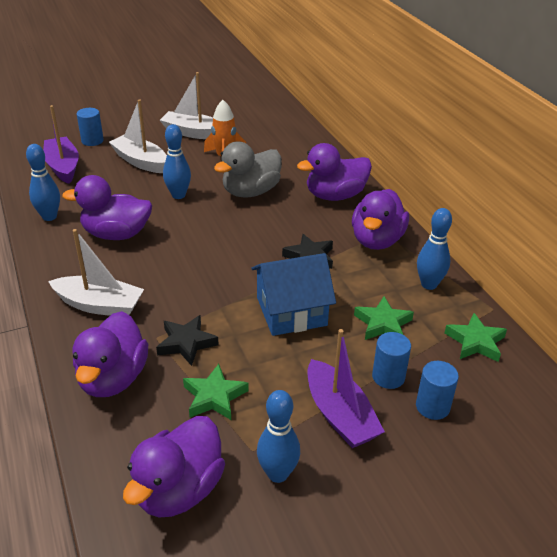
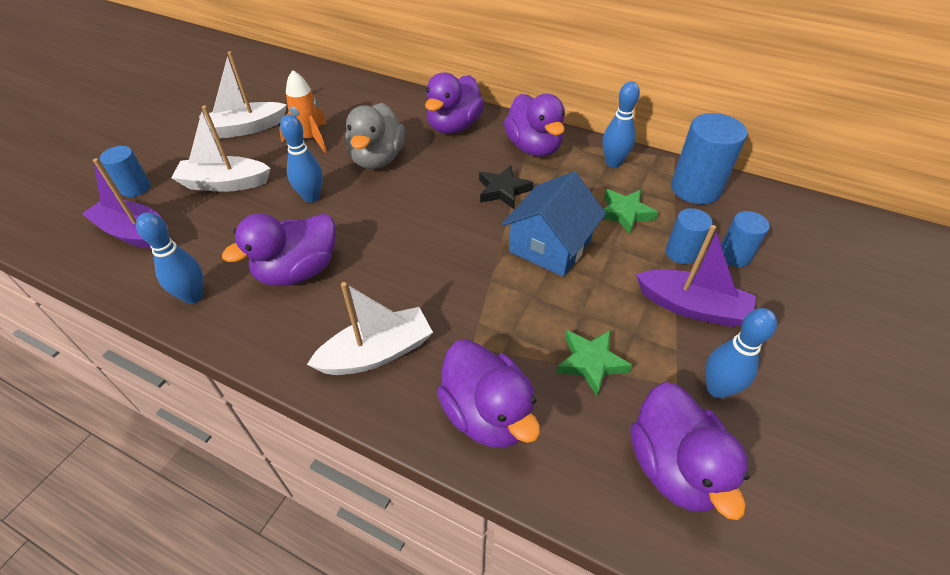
camera: 40 degrees left, 10 degrees up
black star [156,315,219,366] -> none
green star [445,313,507,362] -> blue cylinder [671,113,747,204]

